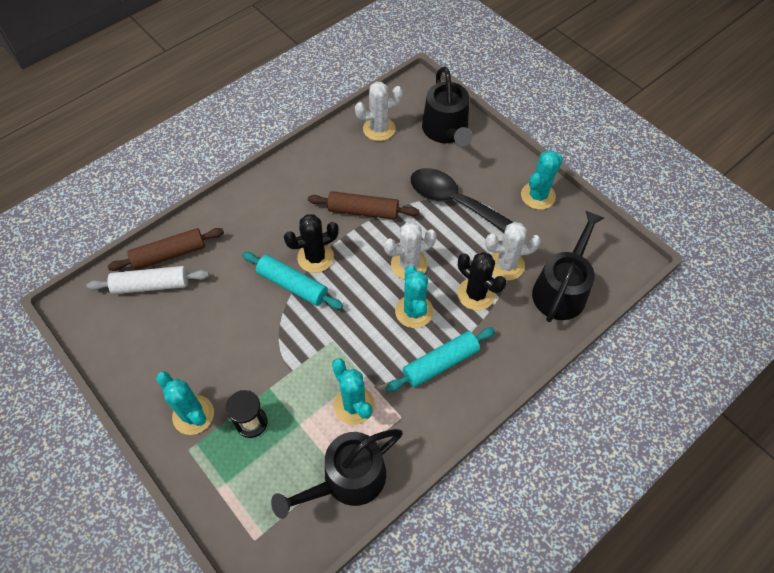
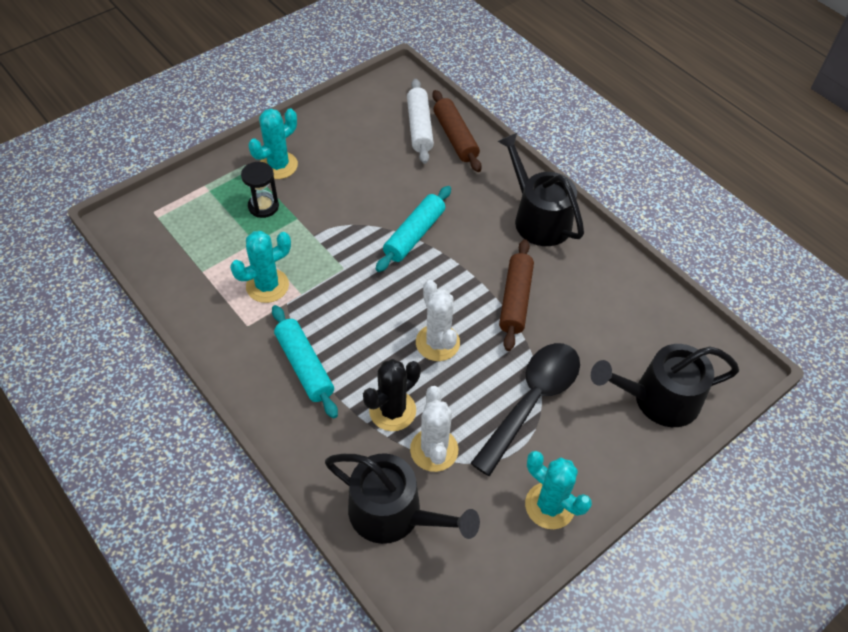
camera: 90 degrees right, 5 degrees down
black watering can [271,429,403,519] -> black watering can moved to [497,133,584,246]
black cactus [284,214,339,273] -> none
white cactus [355,82,403,141] -> none
turquoise cactus [395,266,433,328] -> none

